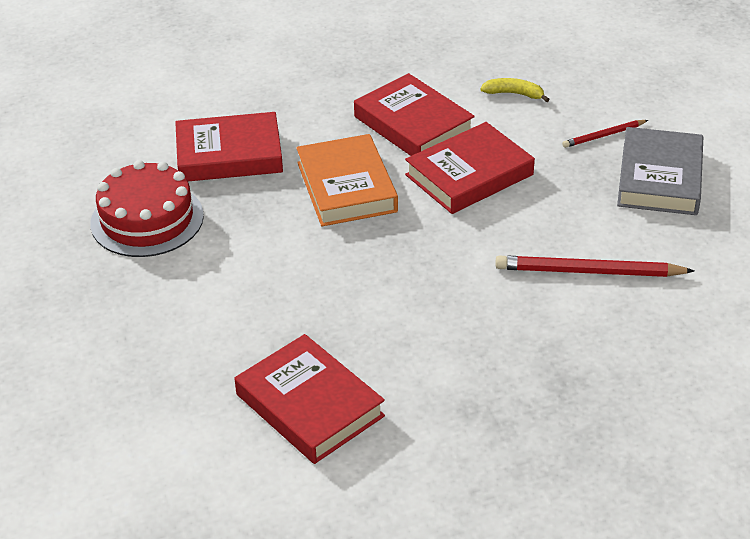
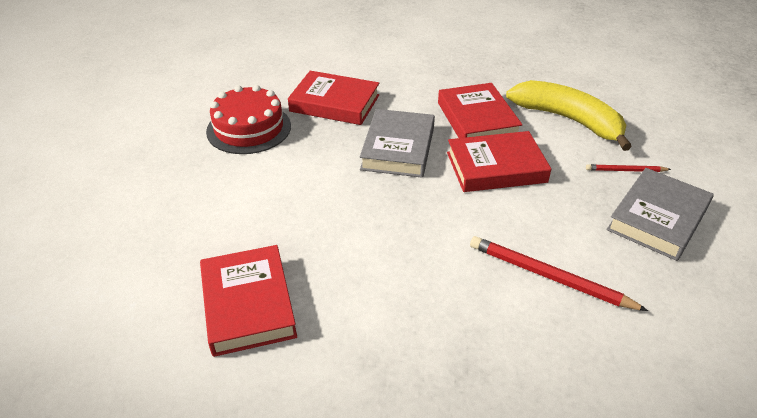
camera: 25 degrees right, 0 degrees up
orange book [296,134,398,226] -> grey book [360,109,435,178]
yellow banana [480,78,550,102] -> yellow banana [506,80,632,151], size x2.40

